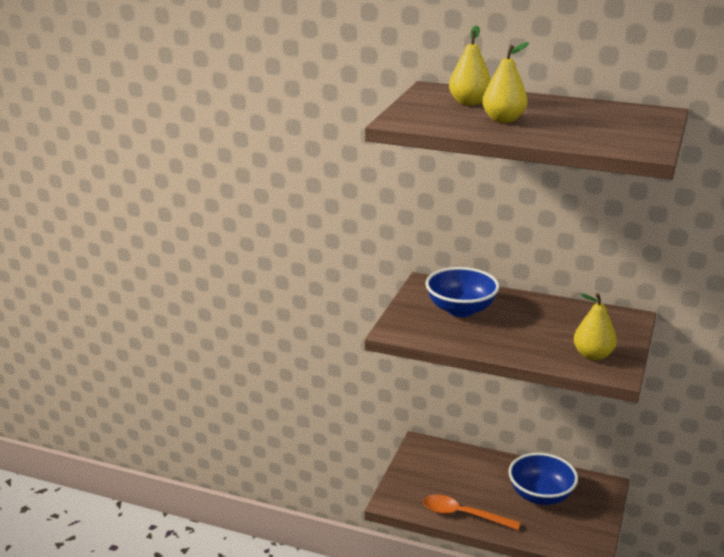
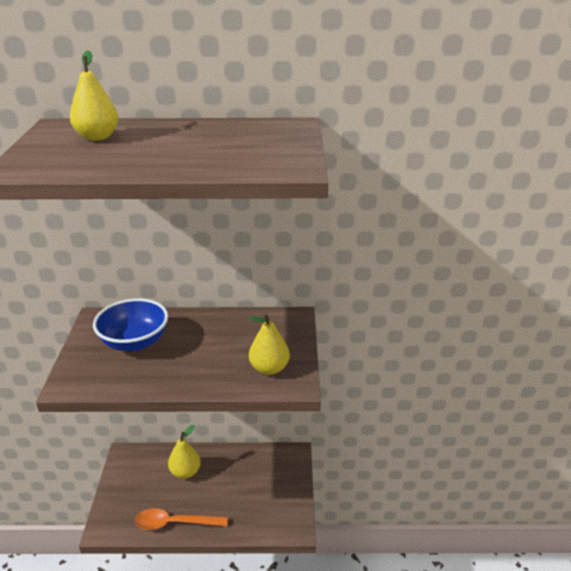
camera: 20 degrees left, 5 degrees up
yellow pear [482,42,529,123] -> yellow pear moved to [168,425,201,479]
blue bowl [508,453,578,505] -> none

